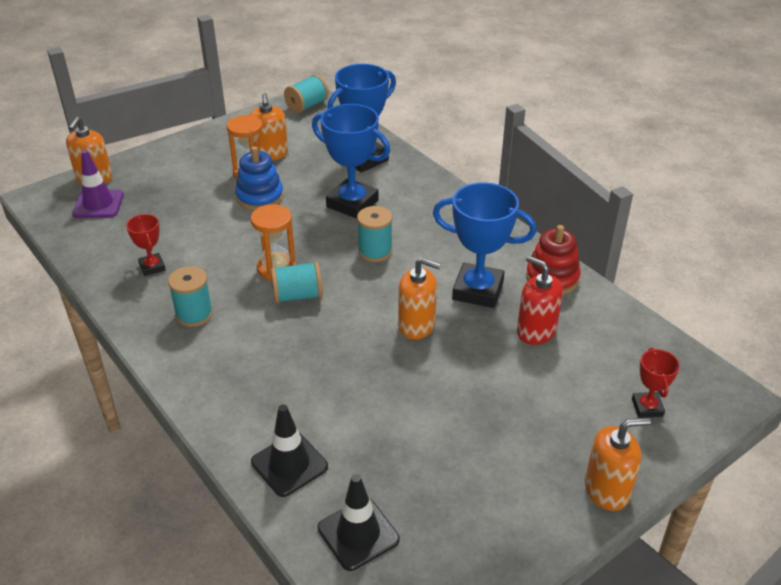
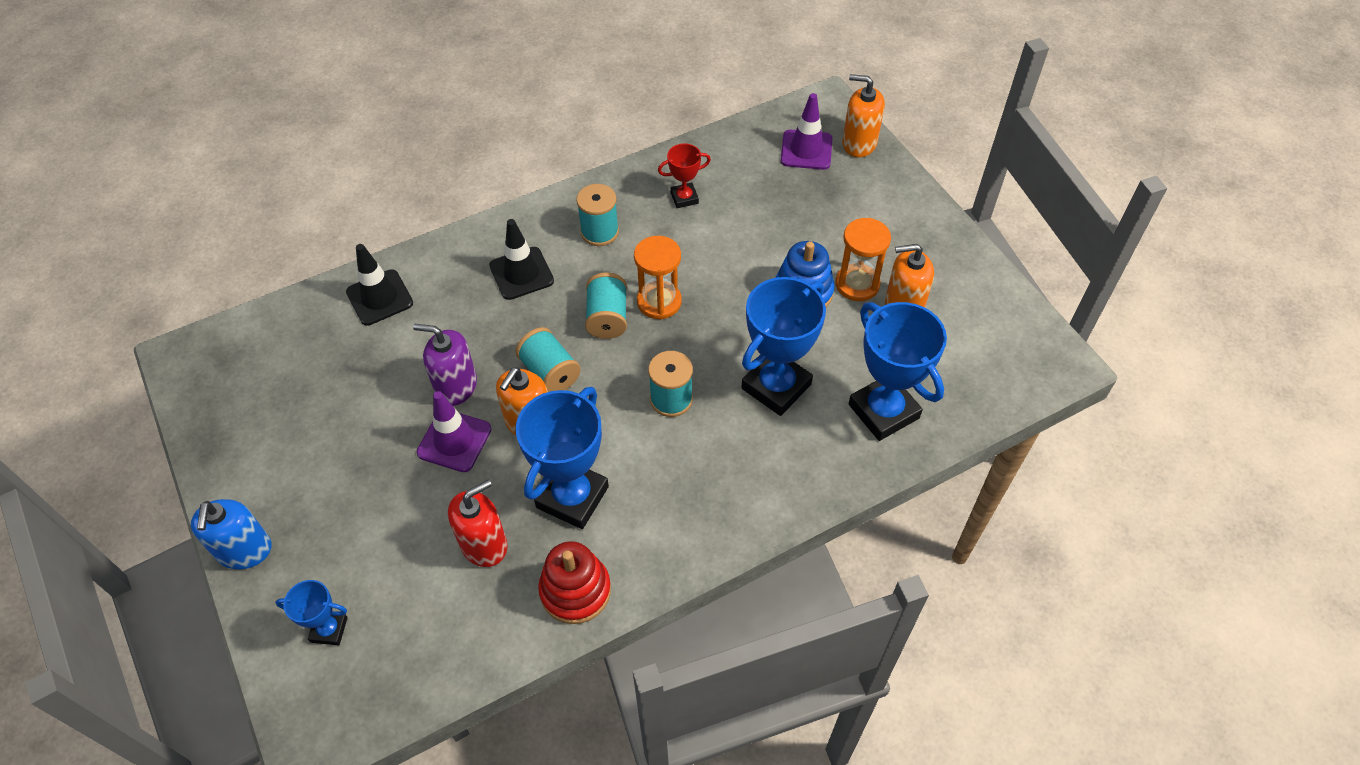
camera: 100 degrees right, 15 degrees up
turquoise spool [284,74,329,113] -> turquoise spool moved to [515,327,581,392]
black traffic cone [318,474,399,571] -> black traffic cone moved to [489,219,554,300]
orange soap dispenser [585,418,651,511] -> blue soap dispenser [191,499,272,569]
red trophy [632,348,680,418] -> blue trophy [275,580,348,645]
none -> purple soap dispenser [413,324,477,406]
none -> purple traffic cone [416,391,491,472]

